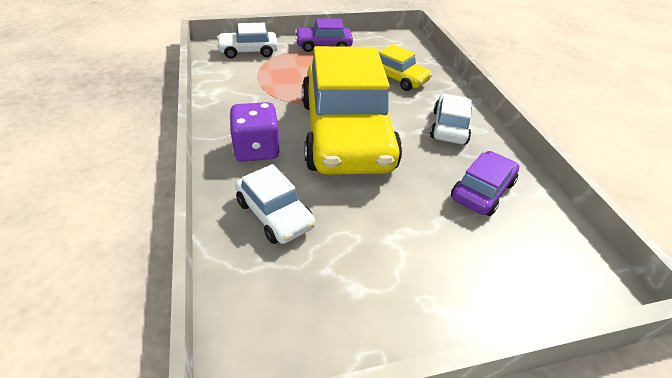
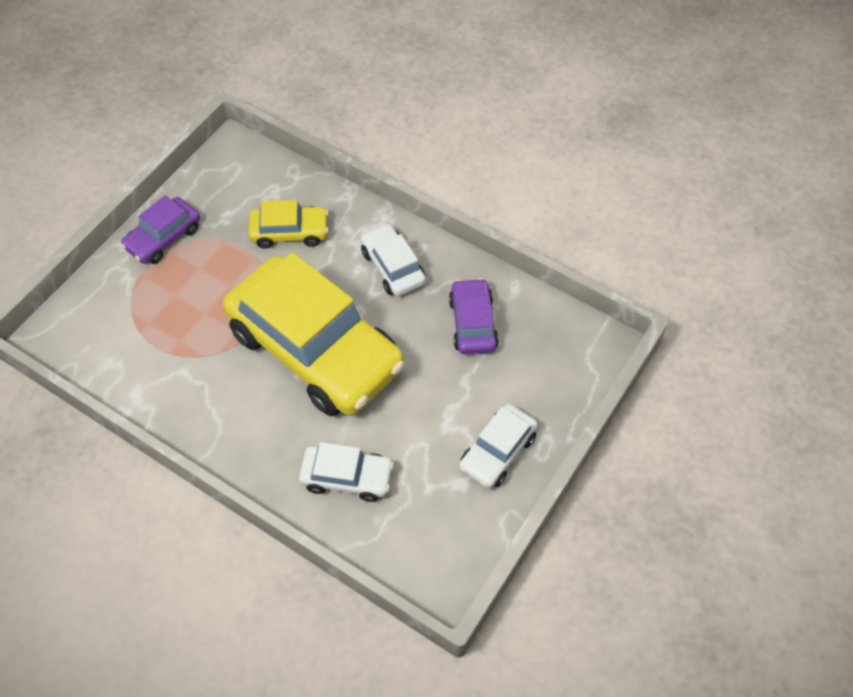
camera: 40 degrees left, 15 degrees up
white car [217,23,278,59] -> white car moved to [459,404,538,489]
purple dice [229,102,280,162] -> none

